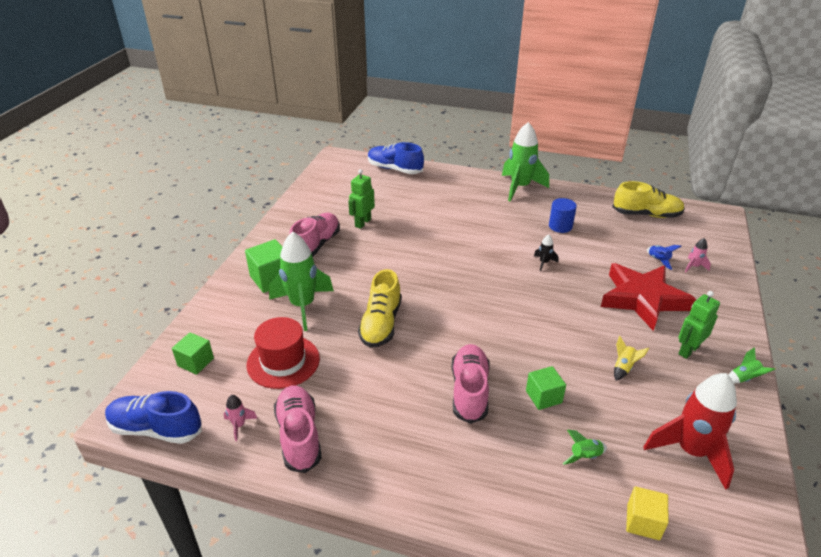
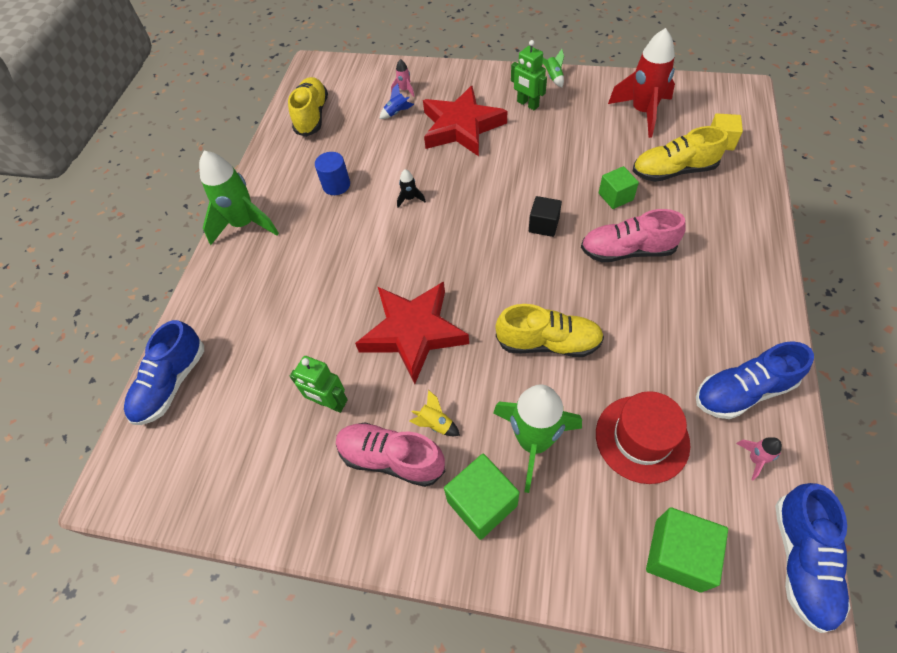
camera: 90 degrees left, 20 degrees up
green cube [172,332,214,375] -> green cube [646,507,728,593], size x1.50
pink shoe [274,386,322,473] -> blue shoe [696,341,814,419]
green rocket [563,430,607,465] -> yellow shoe [633,126,728,182]
yellow rocket [614,336,649,381] -> yellow rocket moved to [410,390,460,436]
none -> red star [355,281,469,384]
none -> black cube [529,196,562,237]

